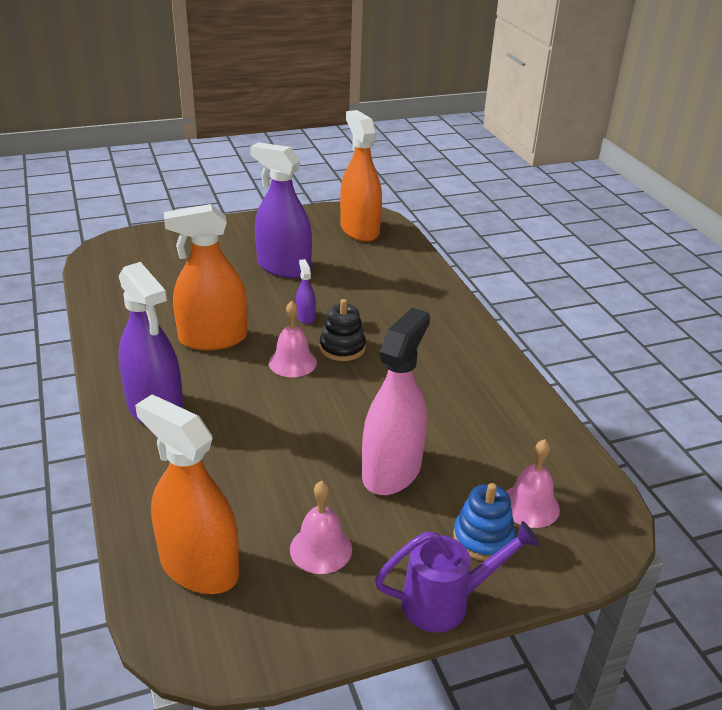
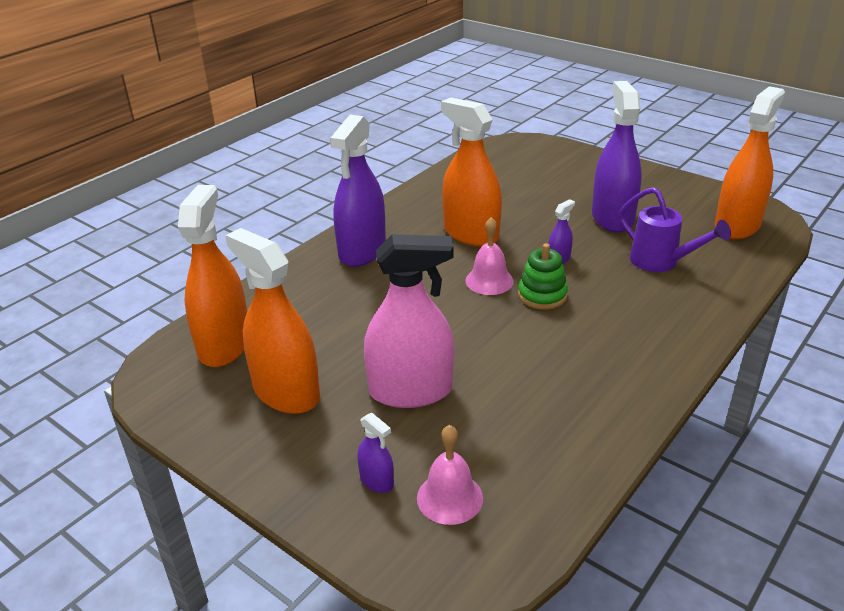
camera: 60 degrees right, 0 degrees up
pink bell [290,481,352,574] -> orange spray bottle [225,228,320,414]
black stacking toy [319,299,366,361] -> green stacking toy [518,243,568,310]
purple watering can [375,521,540,632] -> purple watering can moved to [619,187,731,272]
blue stacking toy [453,483,515,561] -> purple spray bottle [357,413,394,493]

